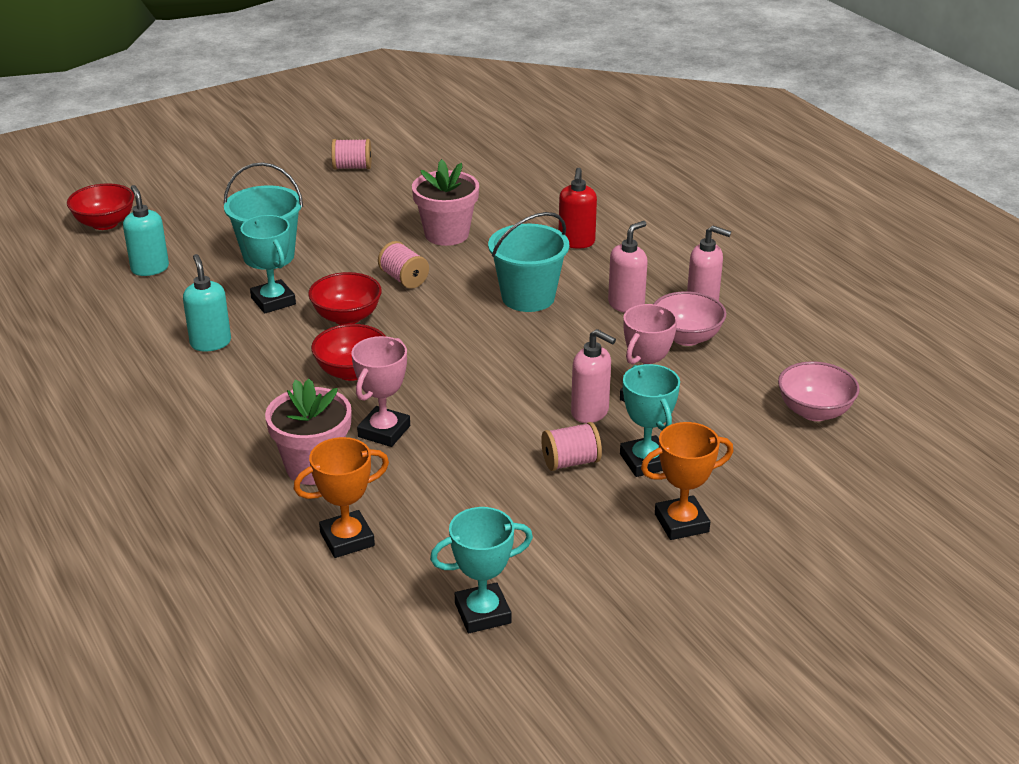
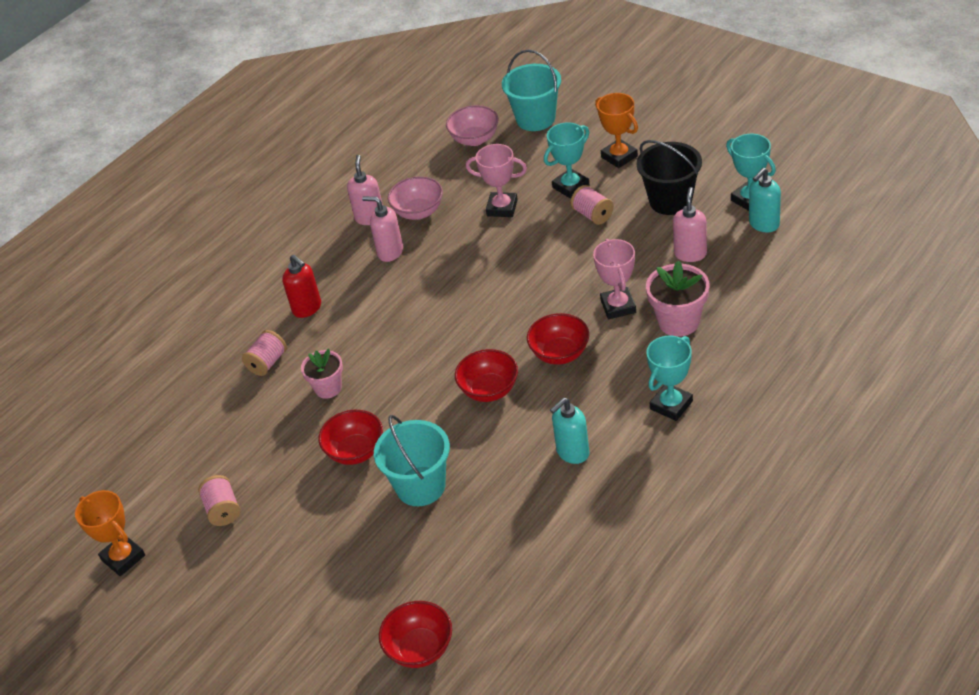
camera: 105 degrees left, 10 degrees up
turquoise soap dispenser [123,185,169,276] -> turquoise soap dispenser moved to [749,168,781,232]
turquoise trophy [241,215,296,313] -> turquoise trophy moved to [646,336,693,421]
orange trophy [293,437,389,558] -> orange trophy moved to [75,490,145,576]
pink trophy [351,336,410,447] -> pink trophy turned 75 degrees clockwise [593,239,636,319]
pink spool [378,241,429,289] -> pink spool moved to [242,330,287,376]
pink flower pot [412,159,479,246] -> pink flower pot [301,349,343,399], size x0.66
turquoise bucket [488,212,569,312] -> turquoise bucket moved to [502,49,561,131]
red soap dispenser [559,168,597,249] -> red soap dispenser turned 60 degrees clockwise [282,255,321,318]
pink soap dispenser [571,329,616,423] -> pink soap dispenser moved to [673,187,707,262]
none -> red bowl [318,410,383,465]
none -> black bucket [637,140,702,215]

